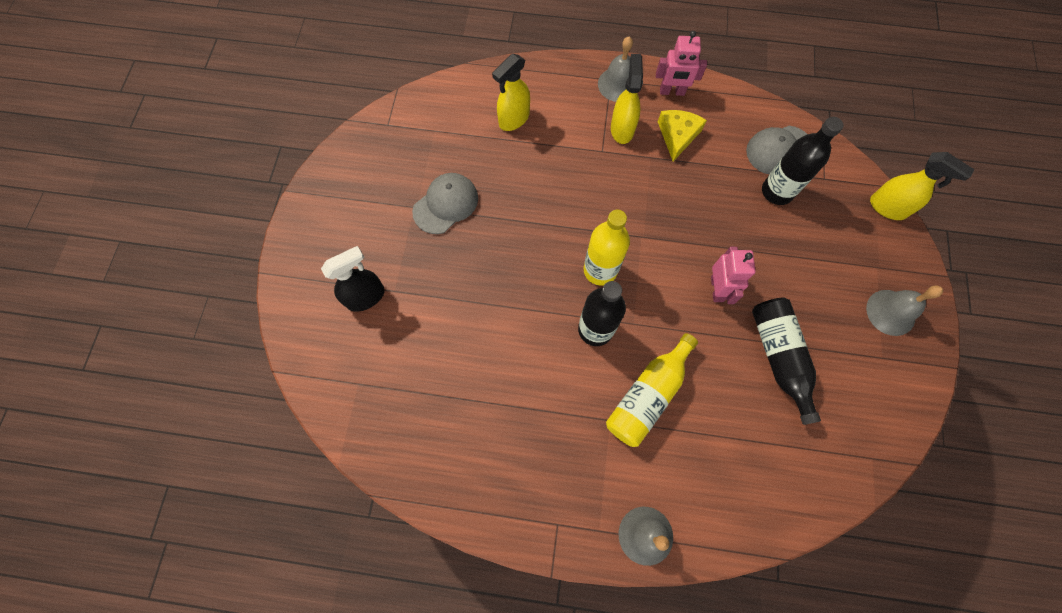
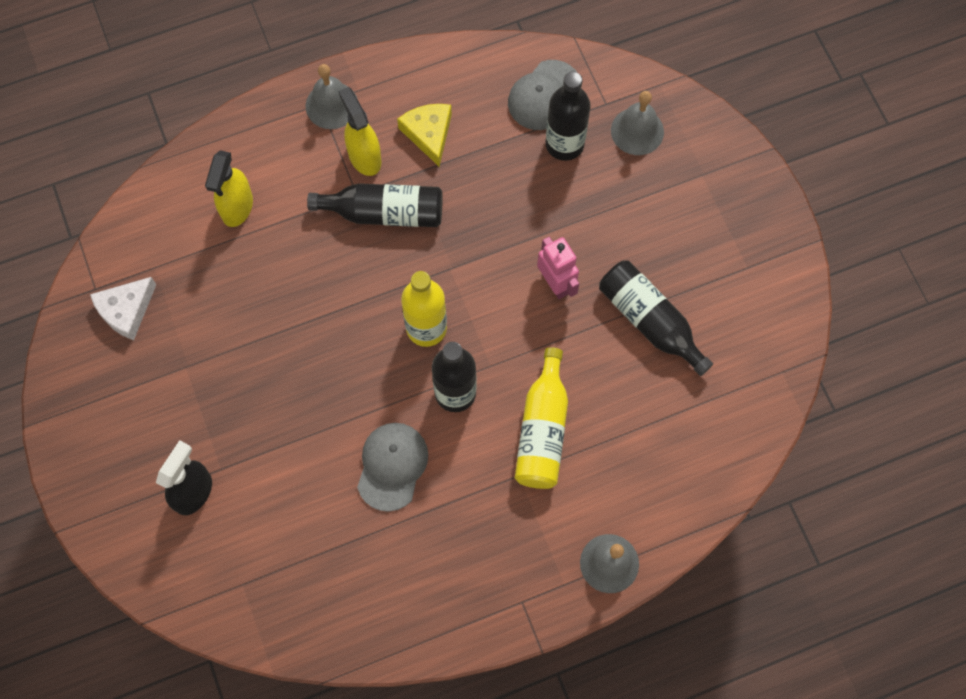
camera: 30 degrees left, 0 degrees up
grey cap [412,173,478,234] -> grey cap moved to [357,423,428,512]
pink robot [656,31,707,96] -> none
grey bell [866,285,943,336] -> grey bell moved to [611,91,664,155]
yellow spray bottle [870,152,974,220] -> none
none -> white cheese [90,277,157,340]
none -> black bottle [307,183,443,227]

